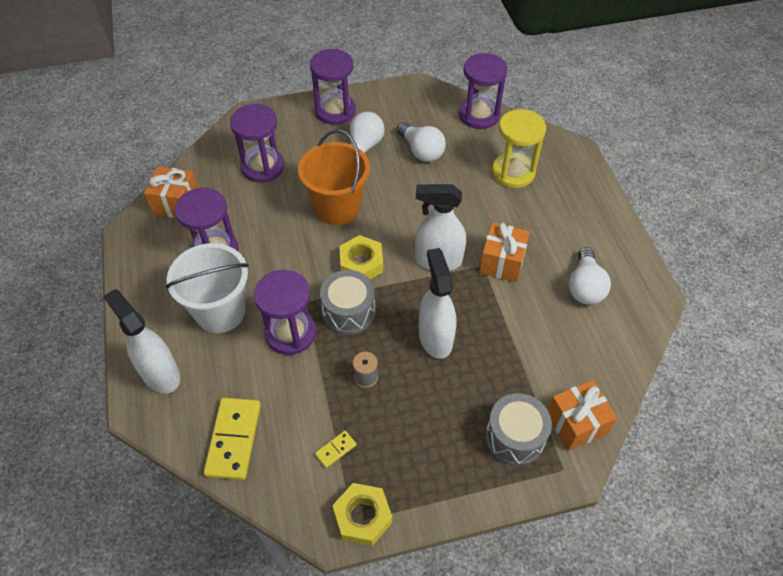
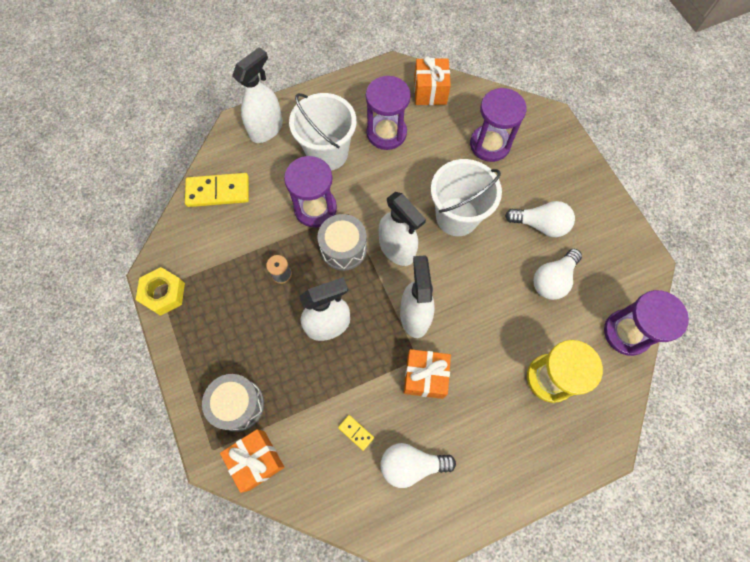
camera: 80 degrees right, 15 degrees up
orange bucket [298,129,370,225] -> white bucket [431,159,502,236]
purple hourglass [310,49,356,125] -> none
yellow domino [315,431,357,468] -> yellow domino moved to [338,415,374,451]
yellow nut [339,235,383,279] -> white spray bottle [379,192,426,266]

